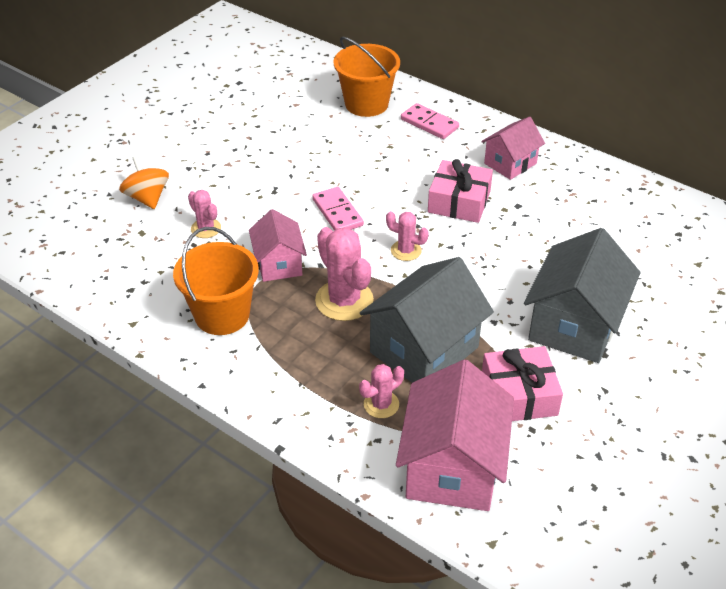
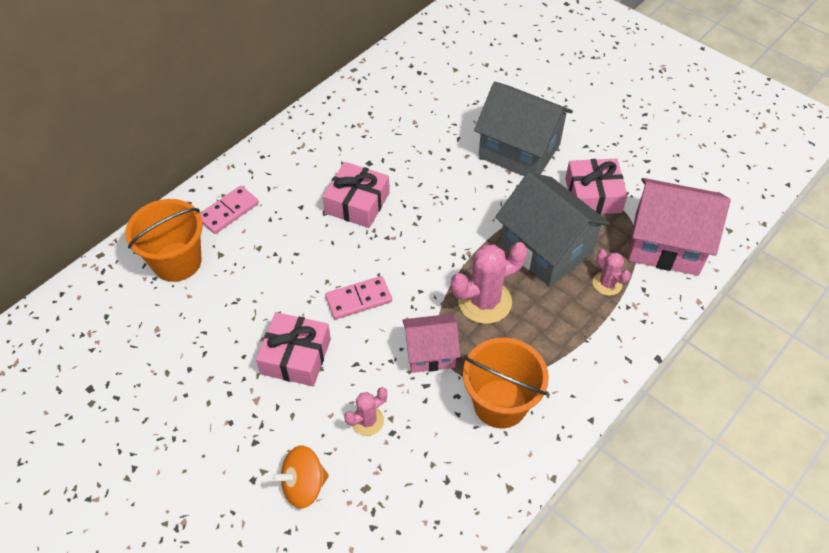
camera: 85 degrees left, 10 degrees up
pink cactus [386,211,429,261] -> none
pink house [481,117,545,180] -> none
none -> pink gift [256,312,331,386]

